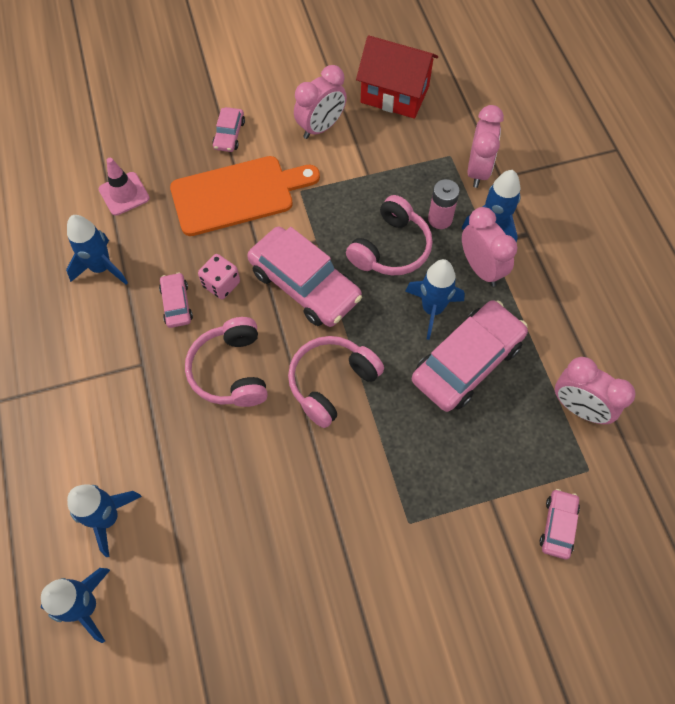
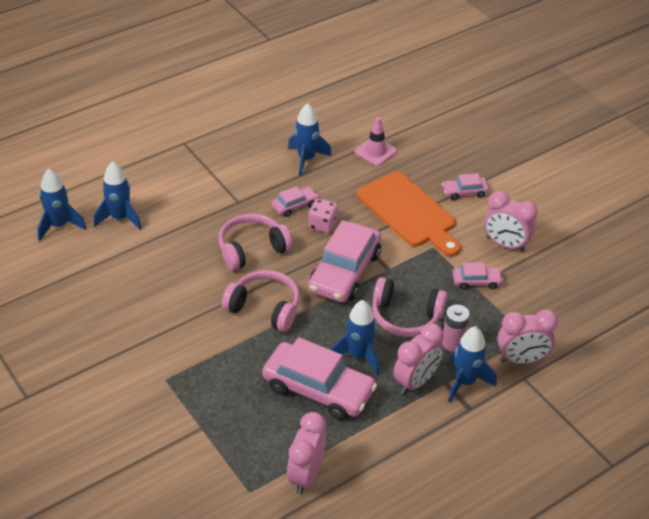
camera: 70 degrees right, 20 degrees down
red house [356,35,438,119] -> none
pink car [539,489,580,559] -> pink car moved to [453,262,503,290]

